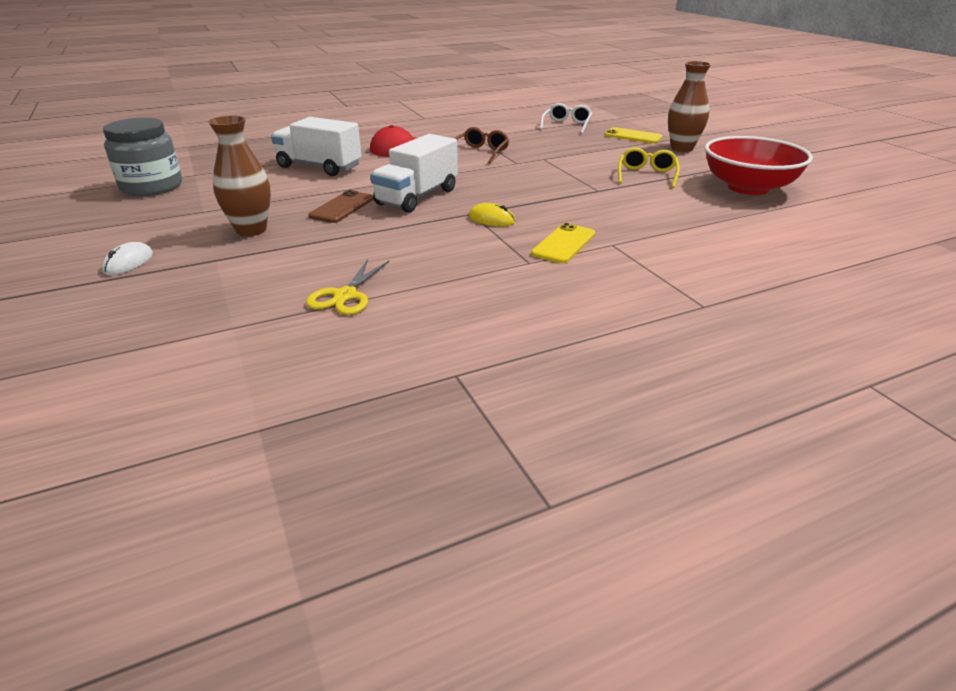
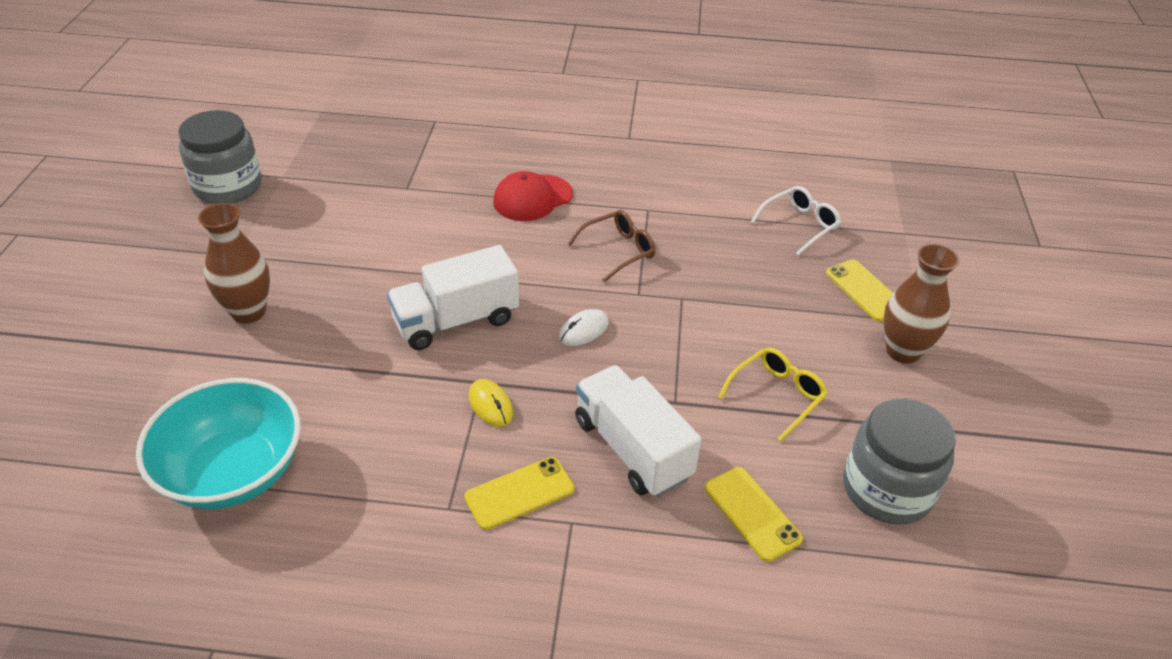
camera: 30 degrees right, 10 degrees up
white mouse [102,242,153,275] -> white mouse moved to [559,309,609,346]
white truck [271,117,361,176] -> white truck moved to [575,365,701,497]
yellow scissors [306,259,389,315] -> turquoise bowl [136,378,301,509]
brown phone [308,190,374,223] -> none
red bowl [705,136,813,195] -> grey jar [843,398,956,525]
none -> yellow phone [705,467,803,562]

